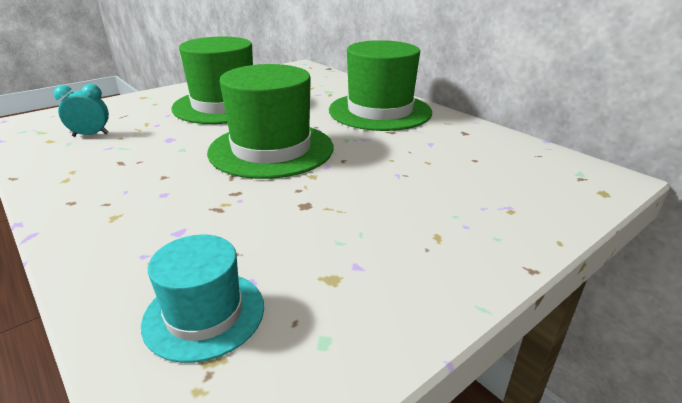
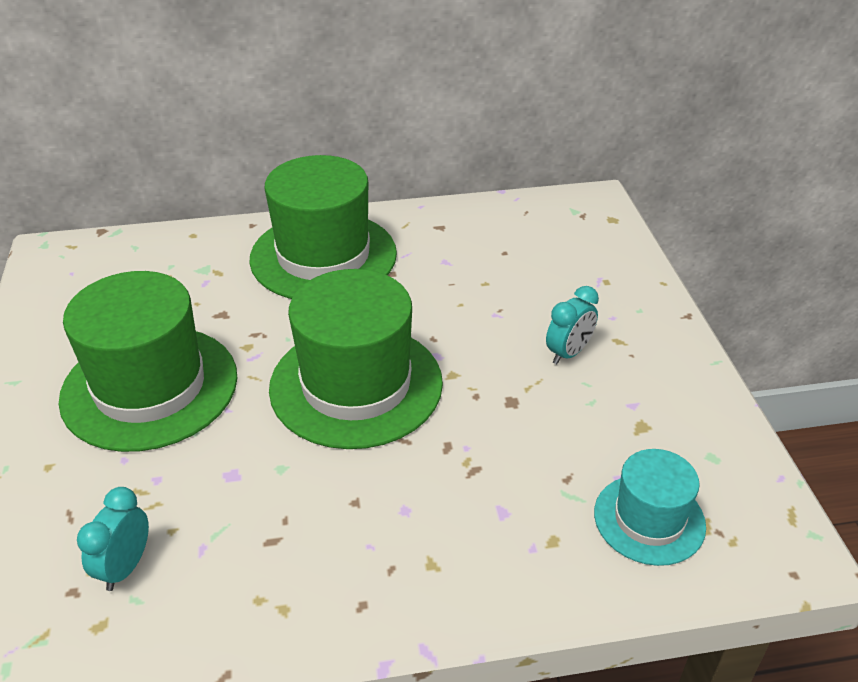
camera: 60 degrees left, 10 degrees up
none -> turquoise clock [546,286,599,364]

